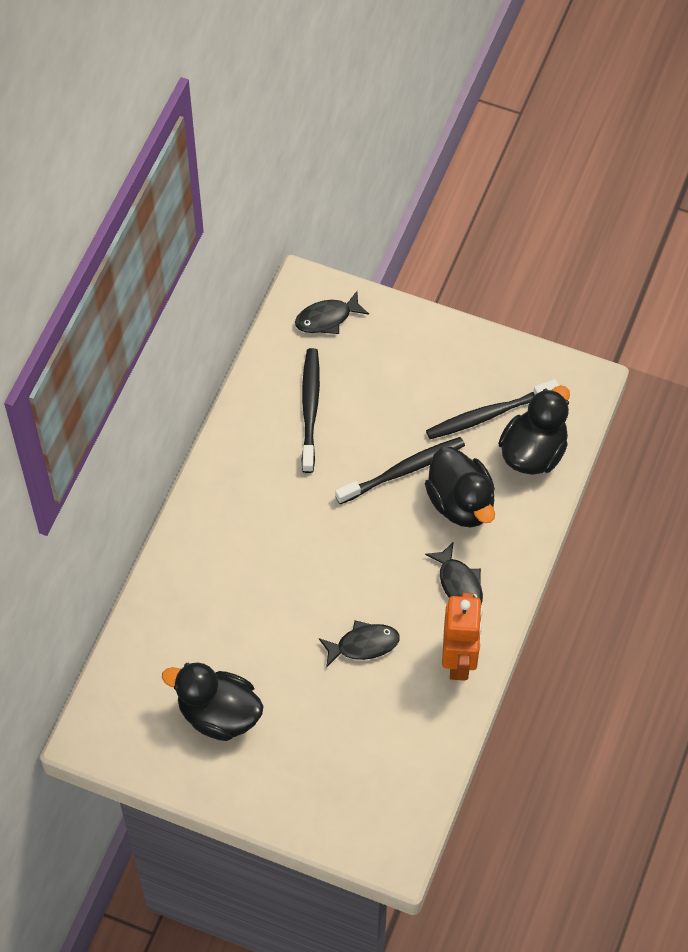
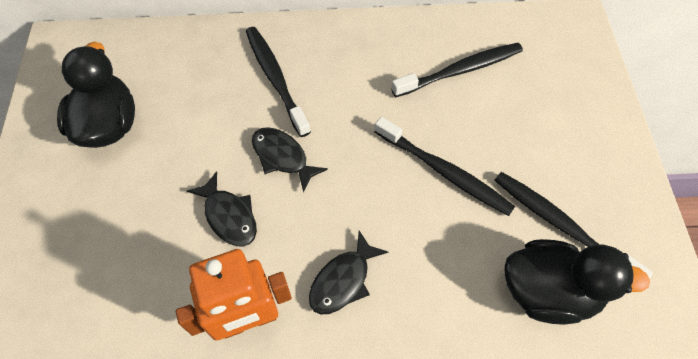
camera: 65 degrees right, 0 degrees up
black fish [295,291,369,334] -> black fish moved to [252,127,328,193]
black duck [425,447,495,527] -> none
none -> black toothbrush [246,27,311,137]

